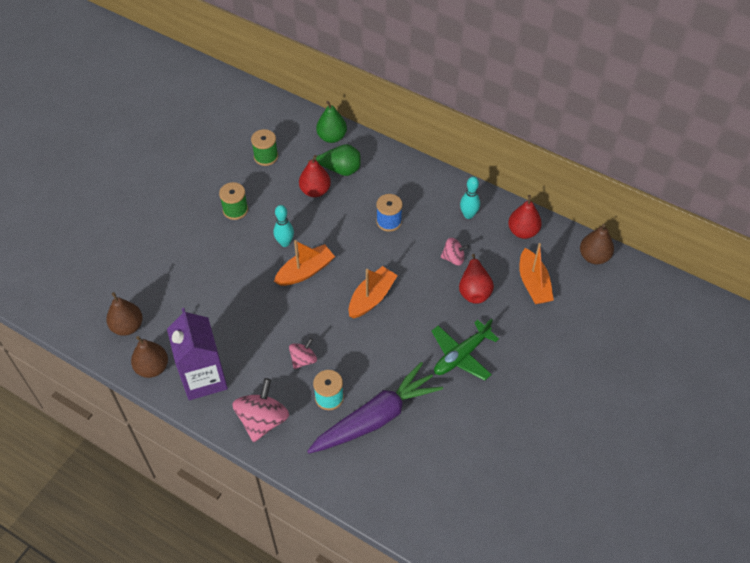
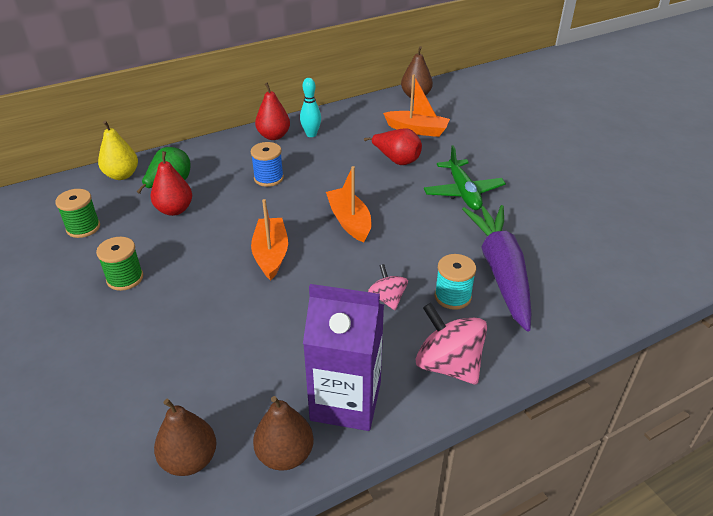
camera: 60 degrees left, 15 degrees down
turquoise bowling pin [274,205,294,247] -> none
green pear [316,101,347,143] -> yellow pear [98,121,138,180]
pink spinning top [441,238,469,266] -> none
red pear [508,195,542,239] -> red pear moved to [255,83,290,140]

